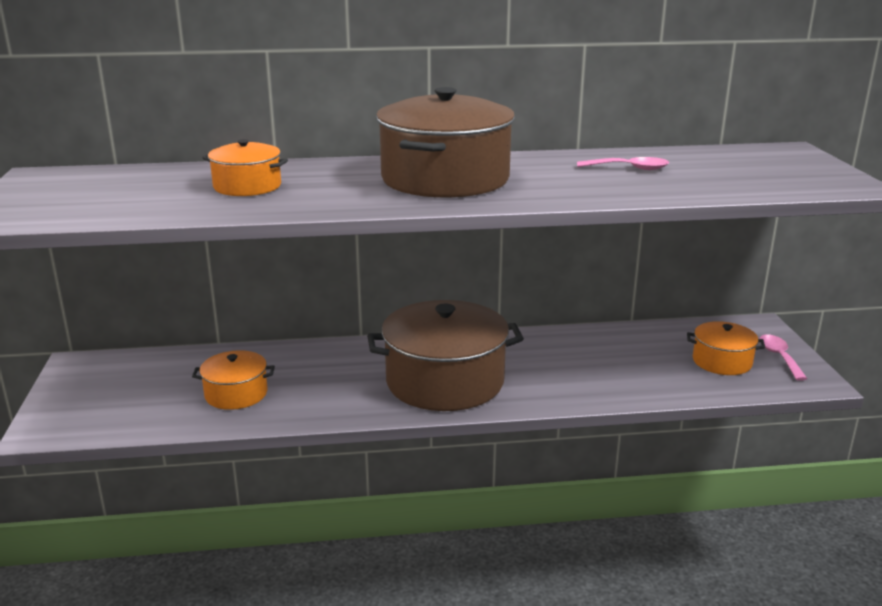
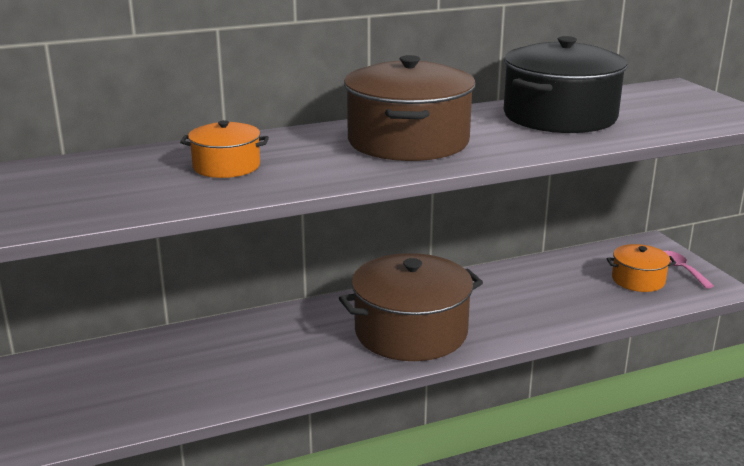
camera: 15 degrees left, 0 degrees up
orange pot [192,350,275,410] -> none
pink spoon [577,157,669,170] -> black pot [504,36,628,133]

